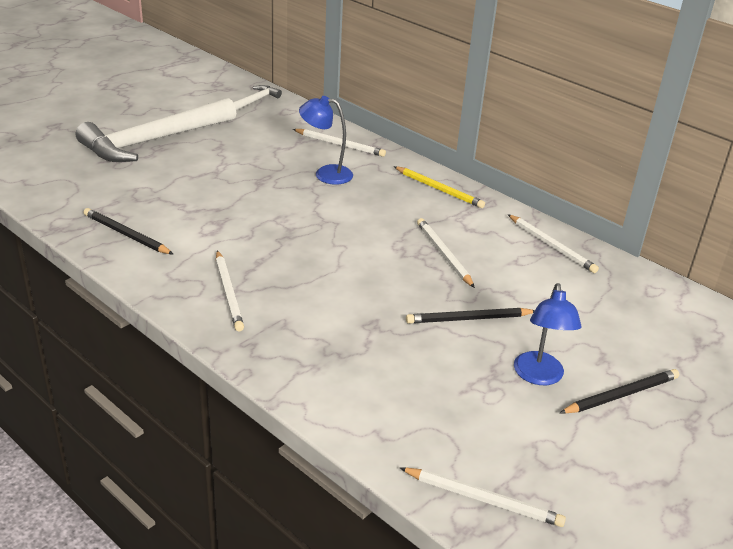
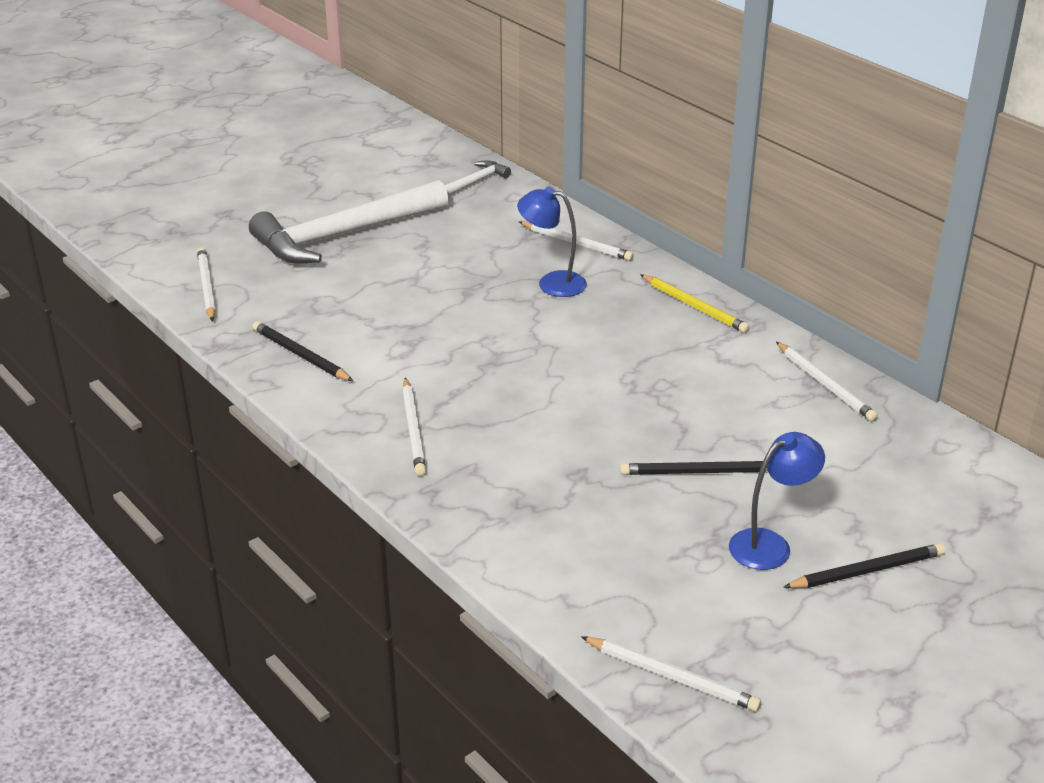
camera: 10 degrees right, 0 degrees up
white pencil [417,218,475,288] -> white pencil moved to [197,247,216,321]
blue lamp [514,283,582,385] -> blue lamp turned 135 degrees counterclockwise [729,432,825,570]

